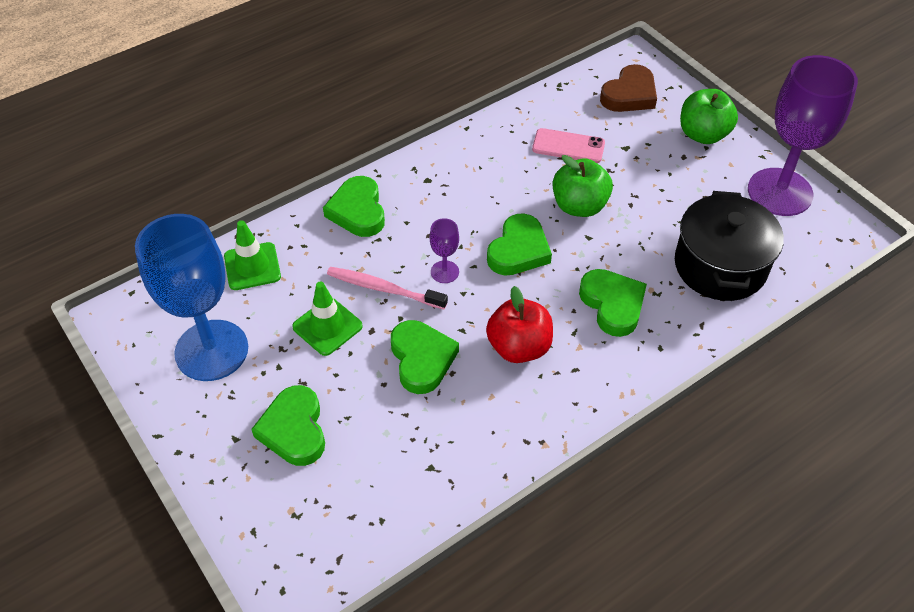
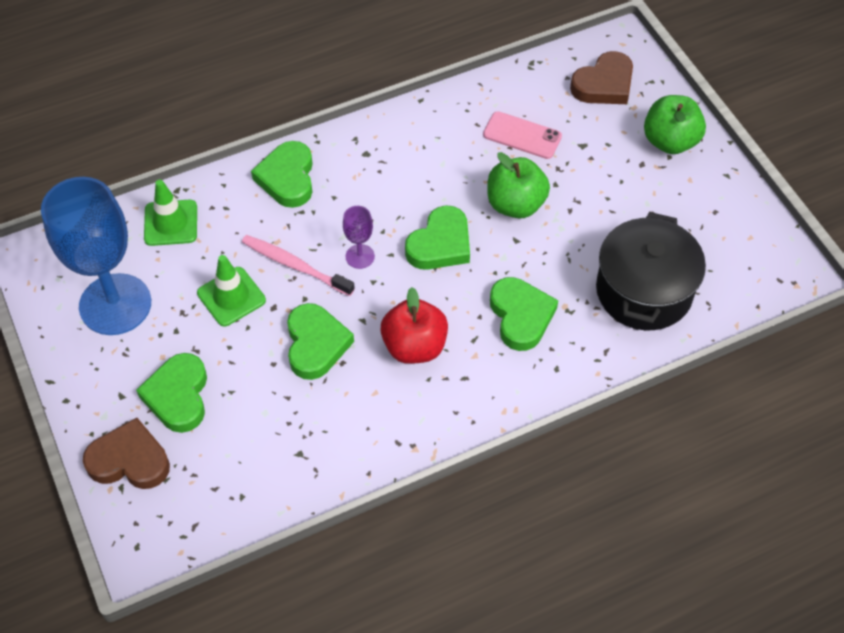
camera: 10 degrees right, 5 degrees up
purple goblet [748,55,858,216] -> none
none -> brown heart [83,418,170,489]

